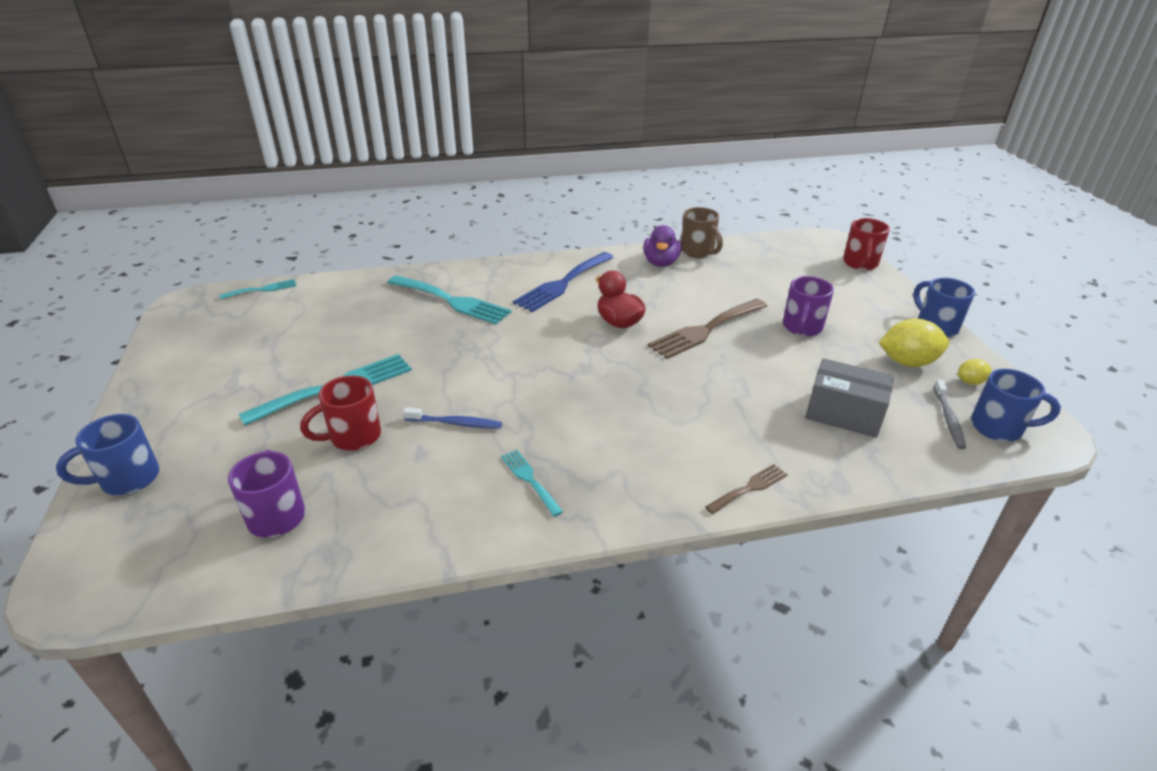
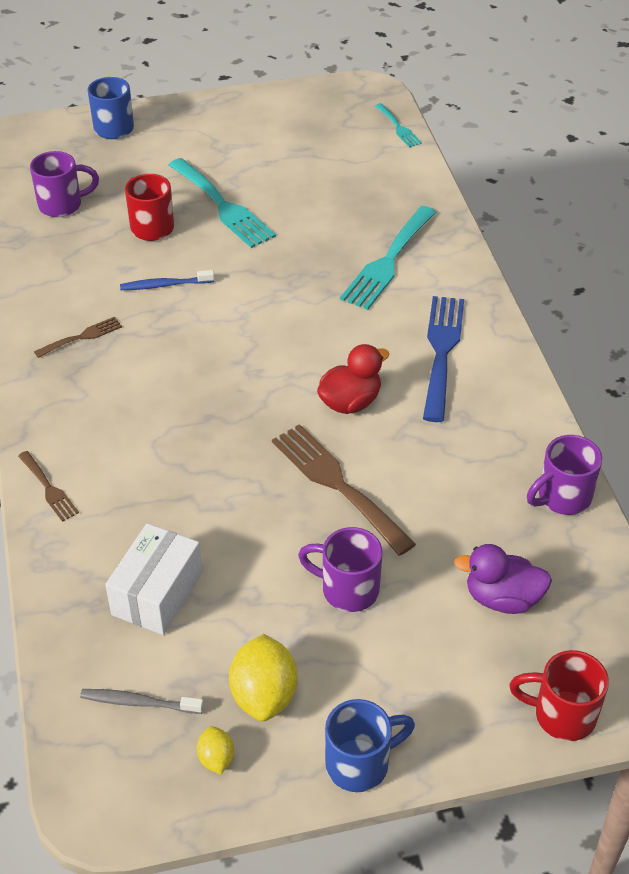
camera: 90 degrees right, 10 degrees up
blue toothbrush [403,407,502,429] -> blue toothbrush turned 75 degrees clockwise [120,270,214,290]
turquoise fork [501,450,563,517] -> brown fork [34,317,122,358]
blue fork [513,252,614,312] -> blue fork turned 60 degrees clockwise [423,296,464,422]
purple duck [643,225,681,267] -> purple duck moved to [454,544,552,614]
brown mug [681,207,723,258] -> purple mug [527,435,602,515]
grey box [805,358,894,438] -> white box [105,523,202,635]
blue mug [971,369,1061,442] -> none

